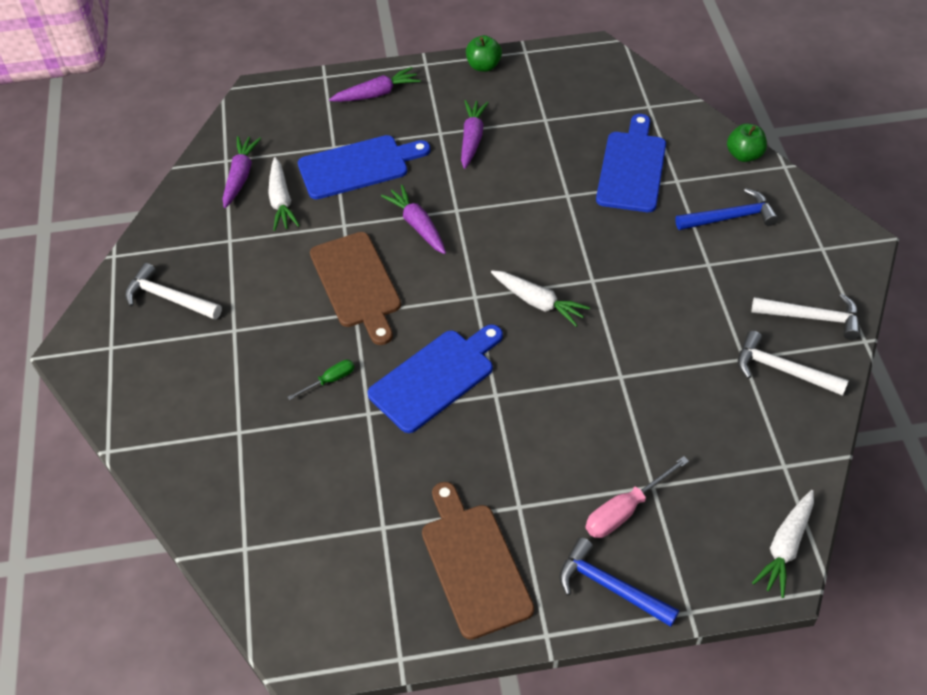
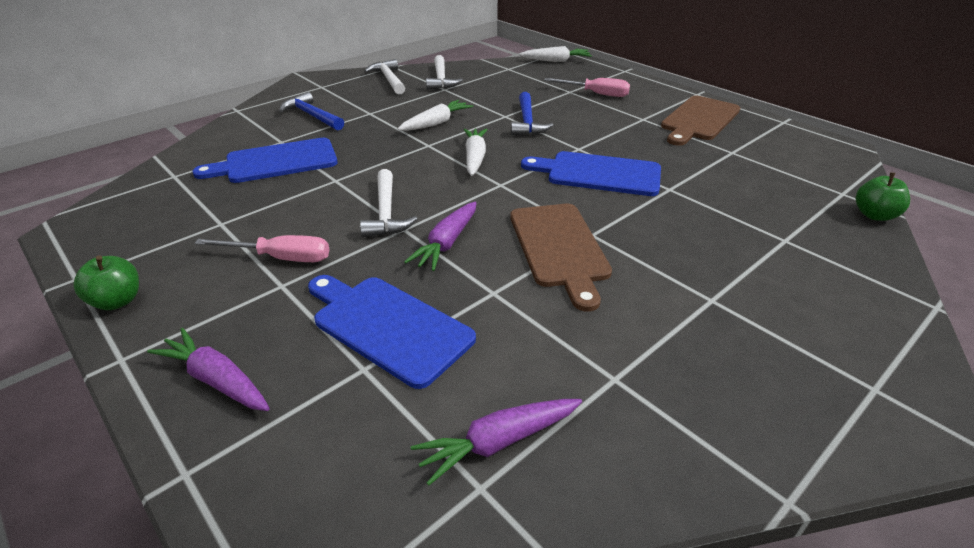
camera: 125 degrees left, 15 degrees down
white hammer [125,263,222,320] -> white hammer moved to [360,169,417,237]
white carrot [268,157,300,231] -> white carrot moved to [398,100,473,131]
green screwdriver [288,360,355,400] -> none
brown cutting board [310,232,401,345] -> brown cutting board turned 135 degrees clockwise [510,204,612,311]
purple carrot [461,100,489,169] -> pink screwdriver [194,235,330,262]
blue hammer [559,537,679,627] -> blue hammer moved to [511,92,553,135]
green apple [727,123,767,162] -> green apple moved to [856,173,910,221]

